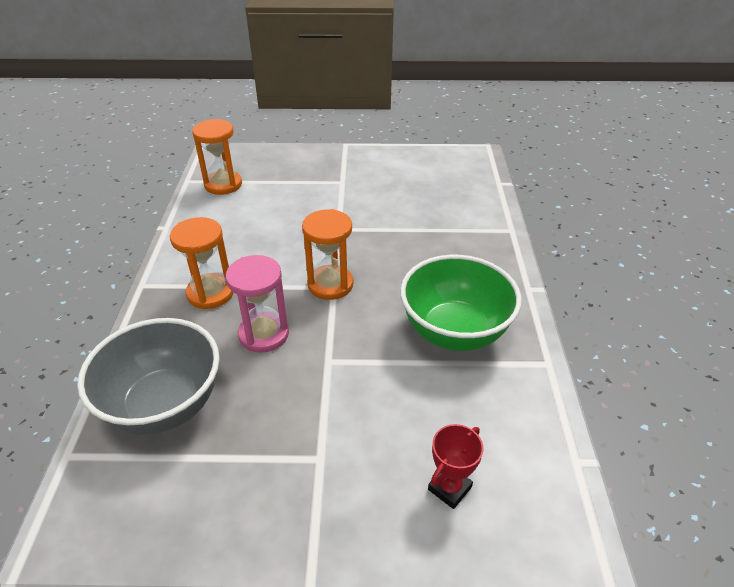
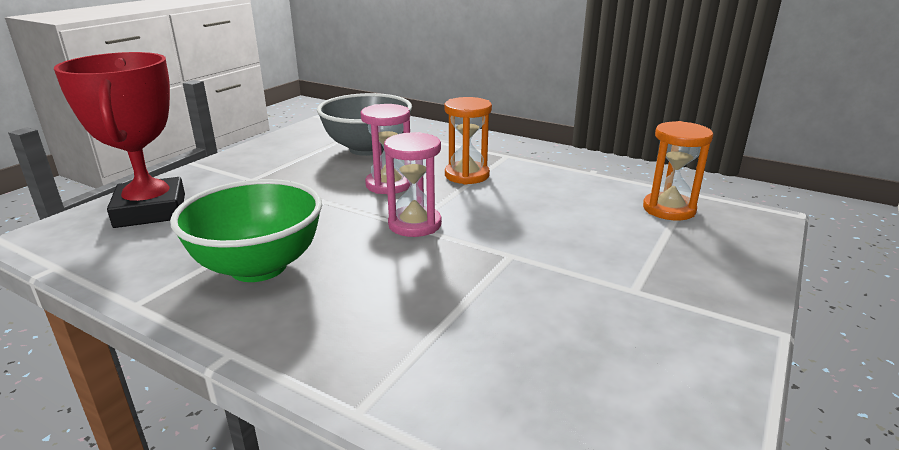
camera: 120 degrees right, 15 degrees down
orange hourglass [302,209,353,300] -> pink hourglass [384,132,442,237]
red trophy [428,424,483,509] -> red trophy [54,52,185,228], size x2.37

